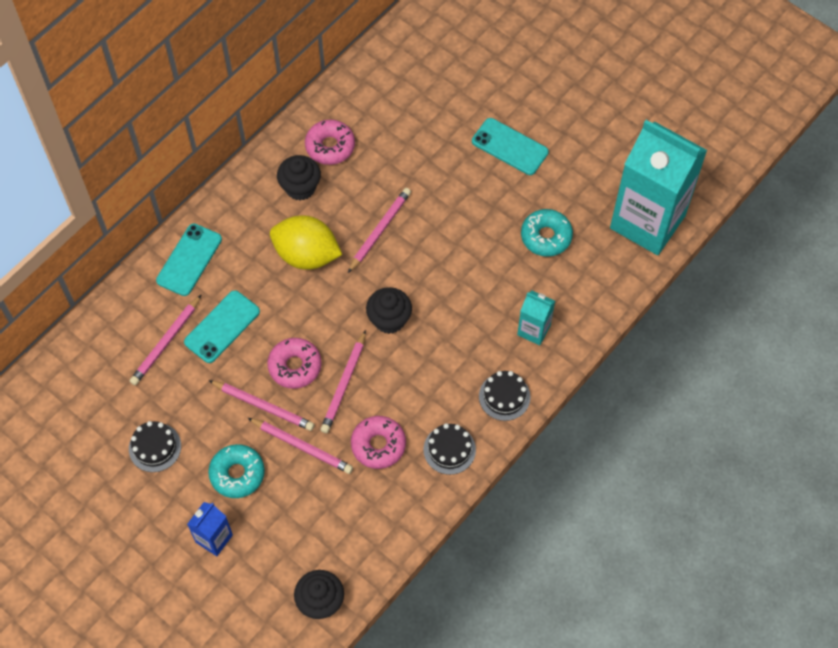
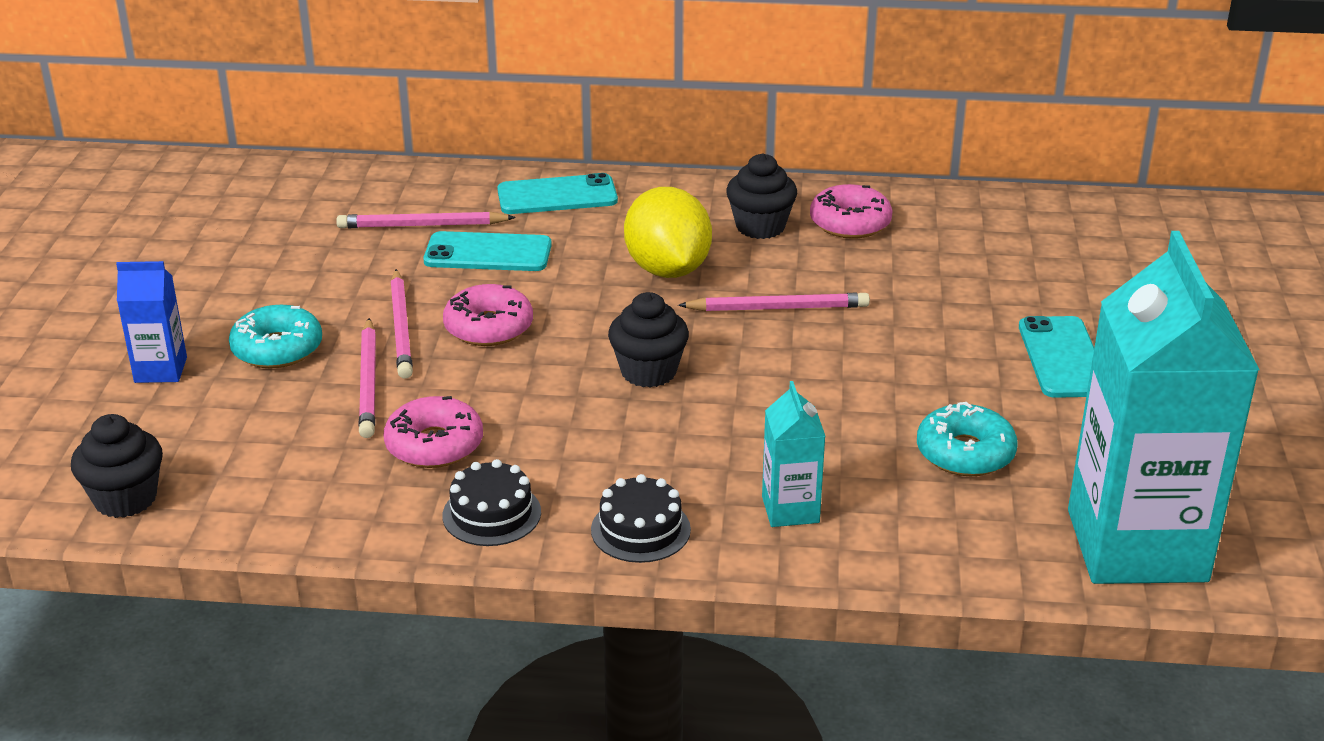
camera: 55 degrees right, 30 degrees down
black cake [129,421,181,472] -> none
pink pencil [320,330,366,433] -> none

